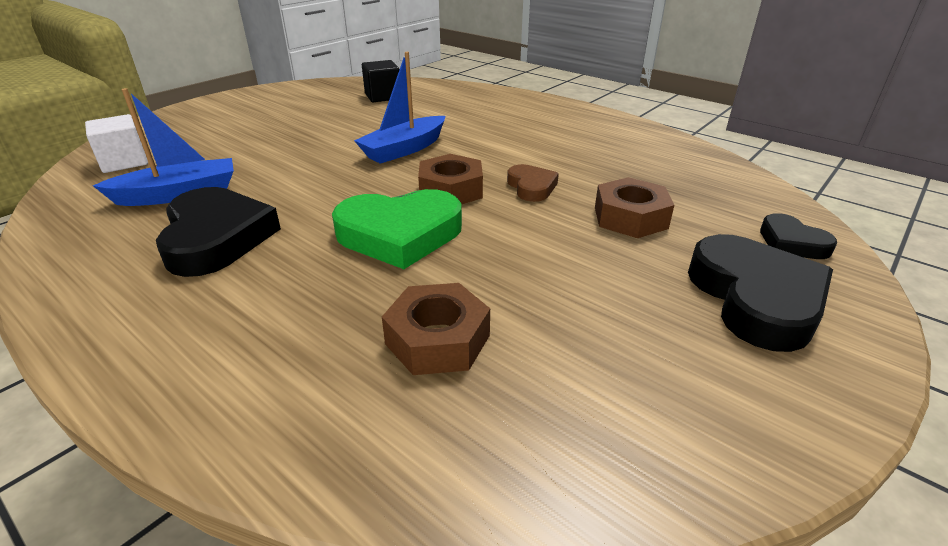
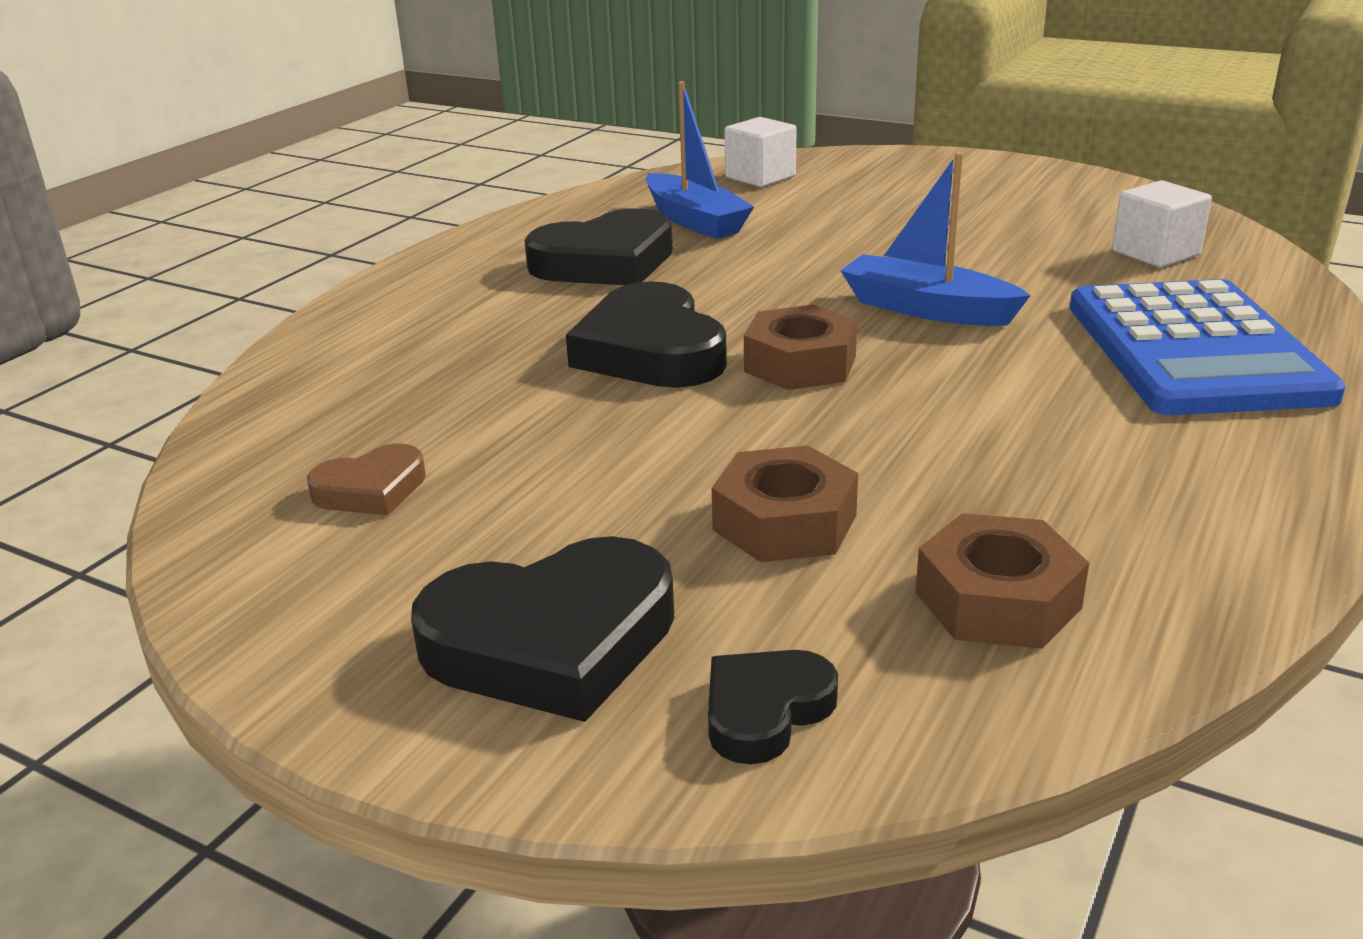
camera: 80 degrees right, 5 degrees down
green heart [332,189,462,269] -> black heart [566,281,727,388]
black cube [362,60,400,102] -> white cube [1112,180,1212,267]
brown nut [382,283,490,375] -> brown nut moved to [915,513,1089,649]
brown heart [507,164,559,202] -> brown heart moved to [307,443,426,515]
none -> blue calculator [1070,279,1346,415]

